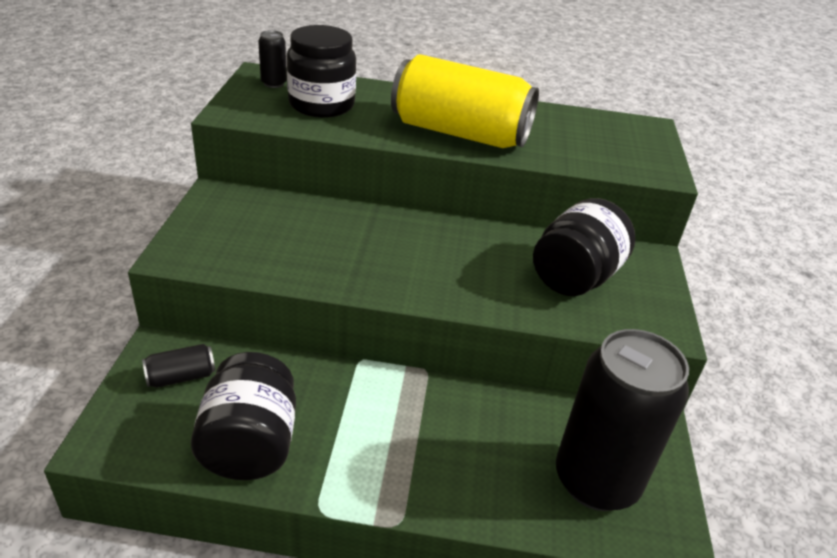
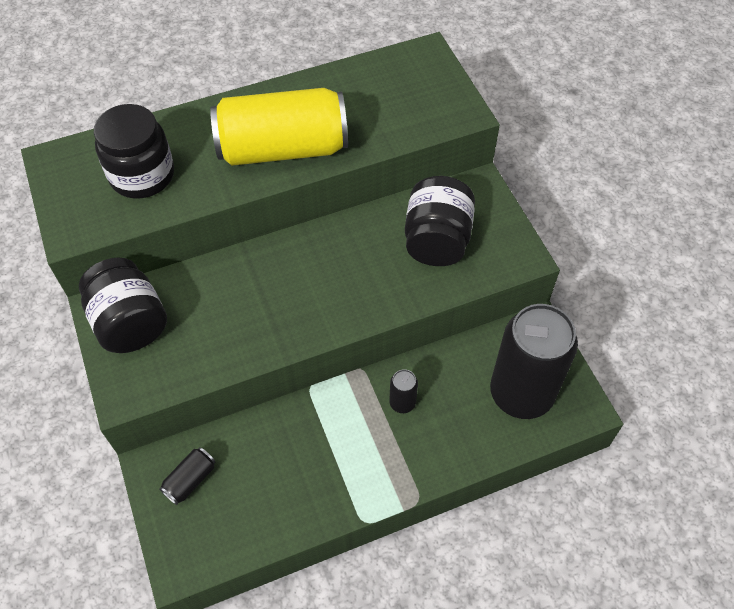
camera: 25 degrees left, 20 degrees up
black jar [191,352,296,480] -> black jar moved to [79,257,167,353]
black can [258,30,287,88] -> black can moved to [389,369,418,413]

